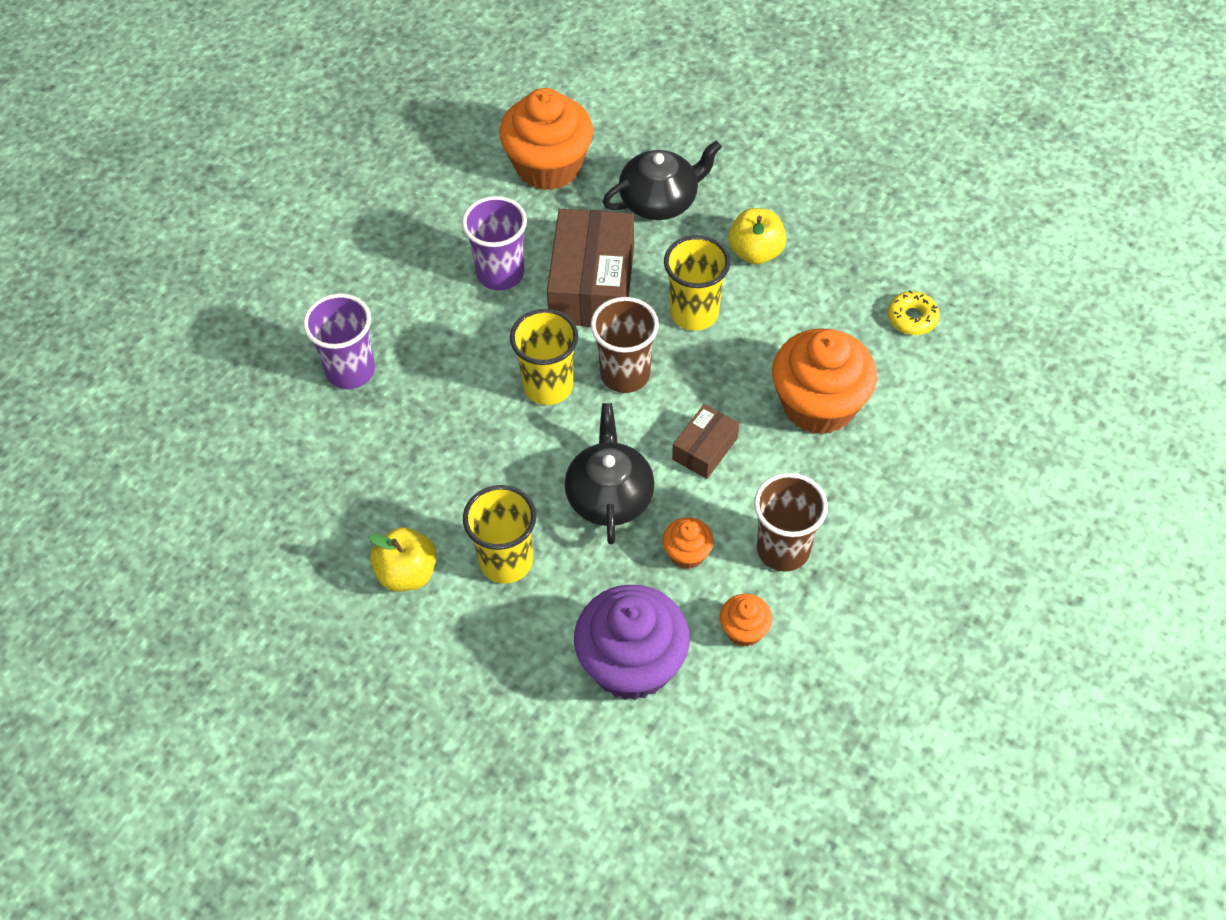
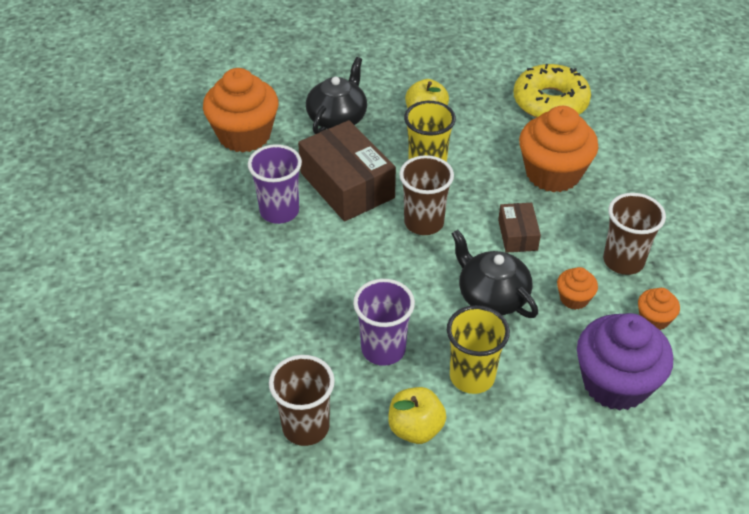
camera: 40 degrees left, 10 degrees down
purple cup [303,293,375,389] -> purple cup moved to [353,279,415,366]
yellow cup [510,309,578,405] -> none
yellow donut [887,290,940,335] -> yellow donut [514,64,591,118], size x2.05
none -> brown cup [269,355,335,446]

